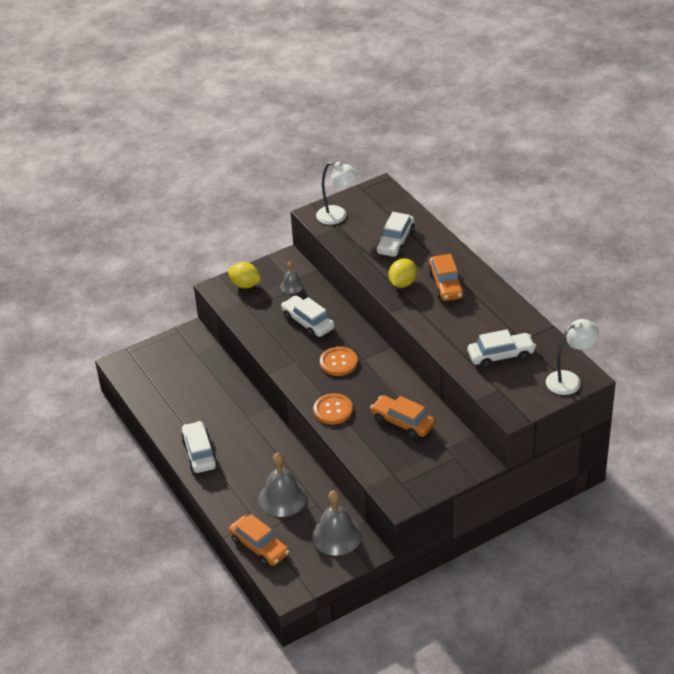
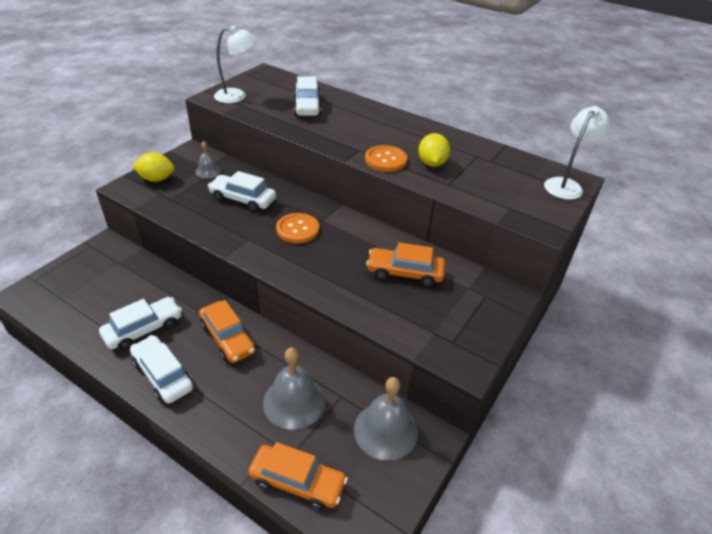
camera: 30 degrees left, 0 degrees up
orange button [314,393,353,424] -> orange button moved to [365,145,407,172]
yellow lemon [389,258,417,288] -> yellow lemon moved to [418,133,450,167]
orange car [428,254,464,301] -> orange car moved to [199,300,255,363]
white car [468,329,536,368] -> white car moved to [99,297,182,351]

